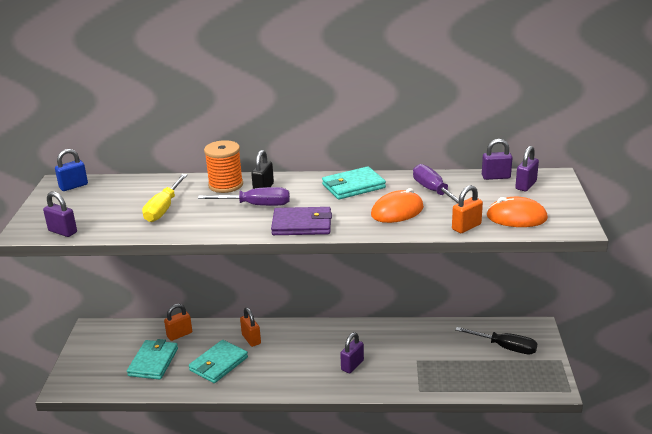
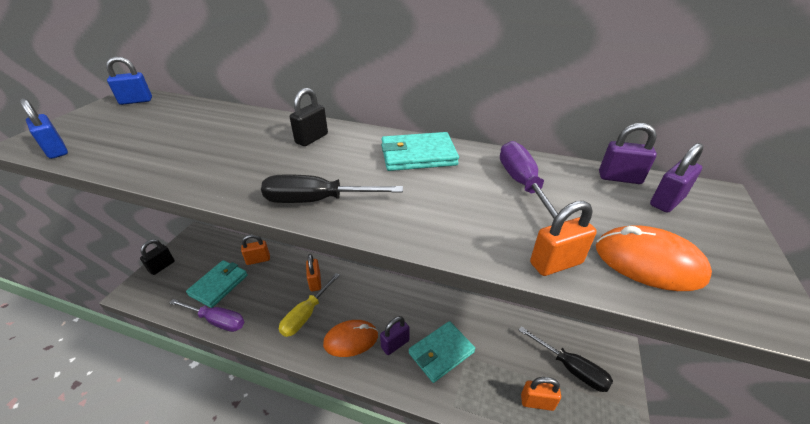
camera: 15 degrees right, 10 degrees up
purple padlock [43,191,77,237] -> blue padlock [20,98,68,159]
yellow screwdriver [142,174,188,222] -> yellow screwdriver moved to [279,273,340,337]
turquoise wallet [189,340,248,383] -> turquoise wallet moved to [409,321,475,383]
purple screwdriver [198,187,290,206] -> purple screwdriver moved to [169,299,244,332]
orange spool [204,140,243,193] -> none
purple wallet [271,207,332,235] -> black screwdriver [261,174,403,203]
orange mouse [371,188,424,223] -> orange mouse moved to [323,320,378,357]
none -> black padlock [140,239,175,275]
none -> orange padlock [521,377,561,411]

